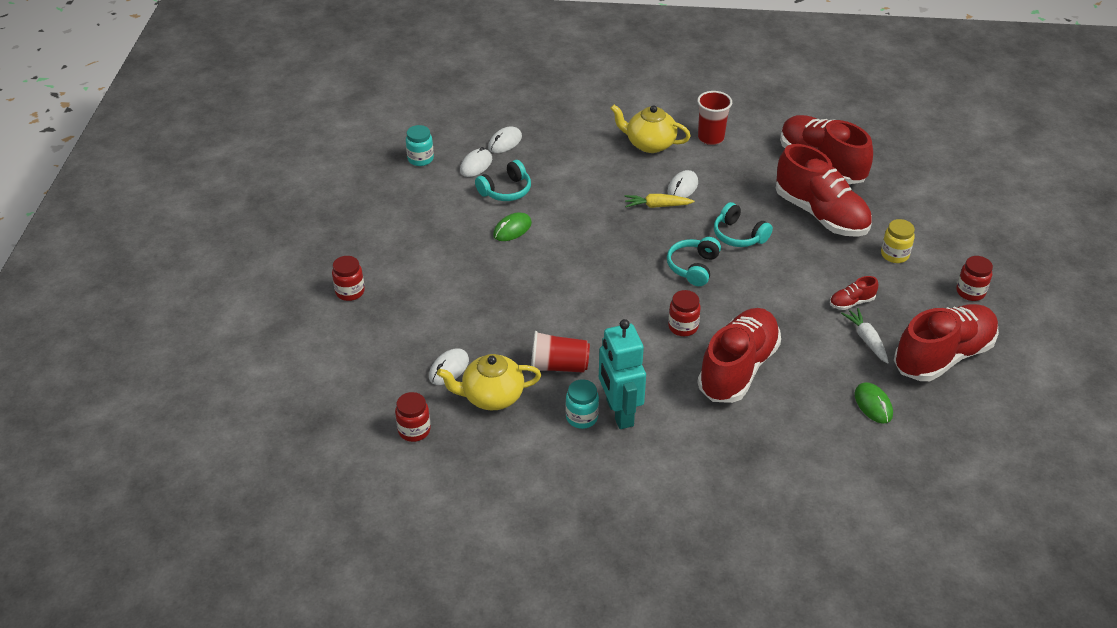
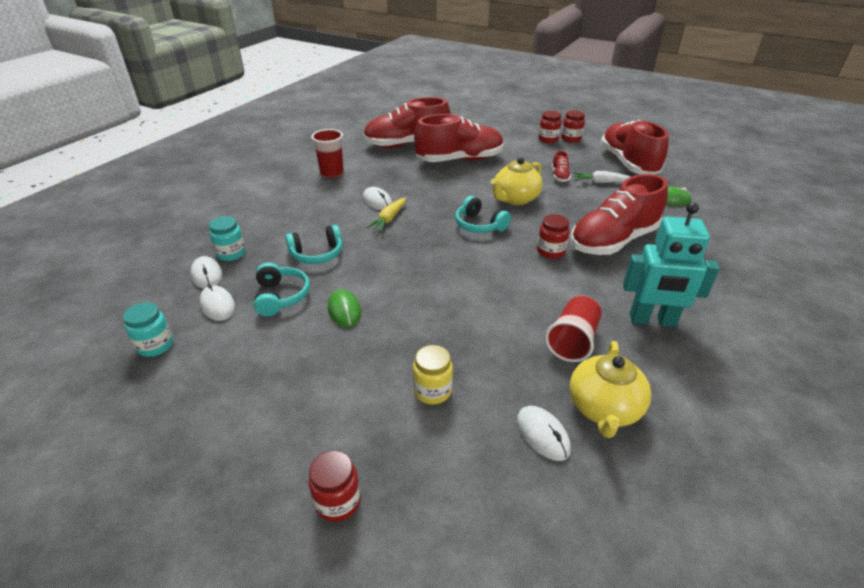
camera: 65 degrees left, 5 degrees down
red jar [395,392,430,442] -> red jar moved to [538,111,561,143]
turquoise jar [566,379,599,429] -> turquoise jar moved to [209,216,245,261]
yellow teapot [610,104,691,153] -> yellow teapot moved to [491,157,543,205]
red shoe [697,308,781,403] -> red shoe turned 90 degrees counterclockwise [571,174,668,255]
turquoise headphones [714,202,773,247] -> turquoise headphones moved to [286,225,342,264]
yellow jar [881,219,915,263] -> yellow jar moved to [413,345,453,405]

